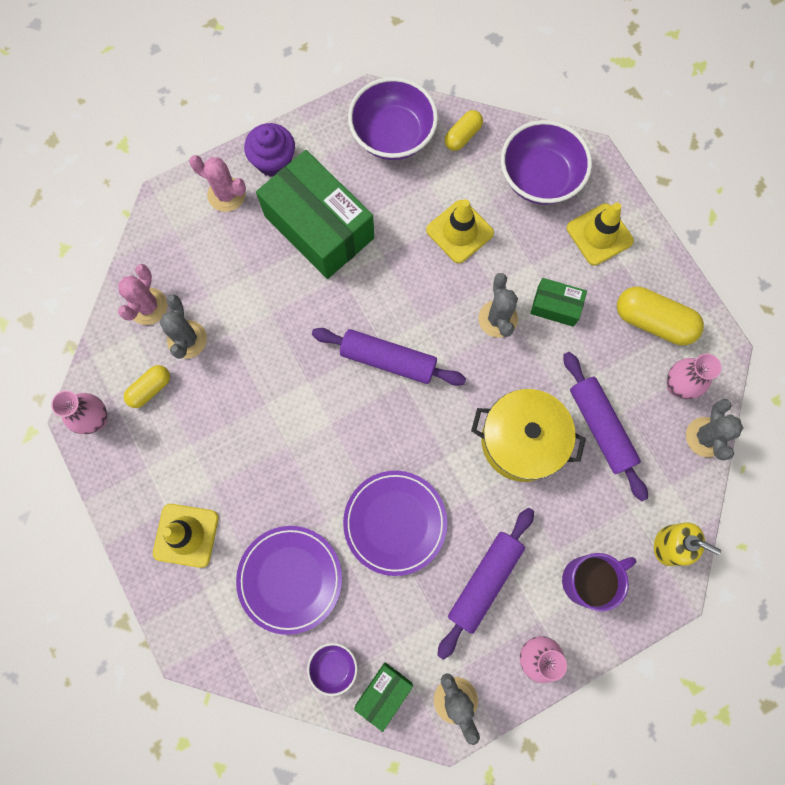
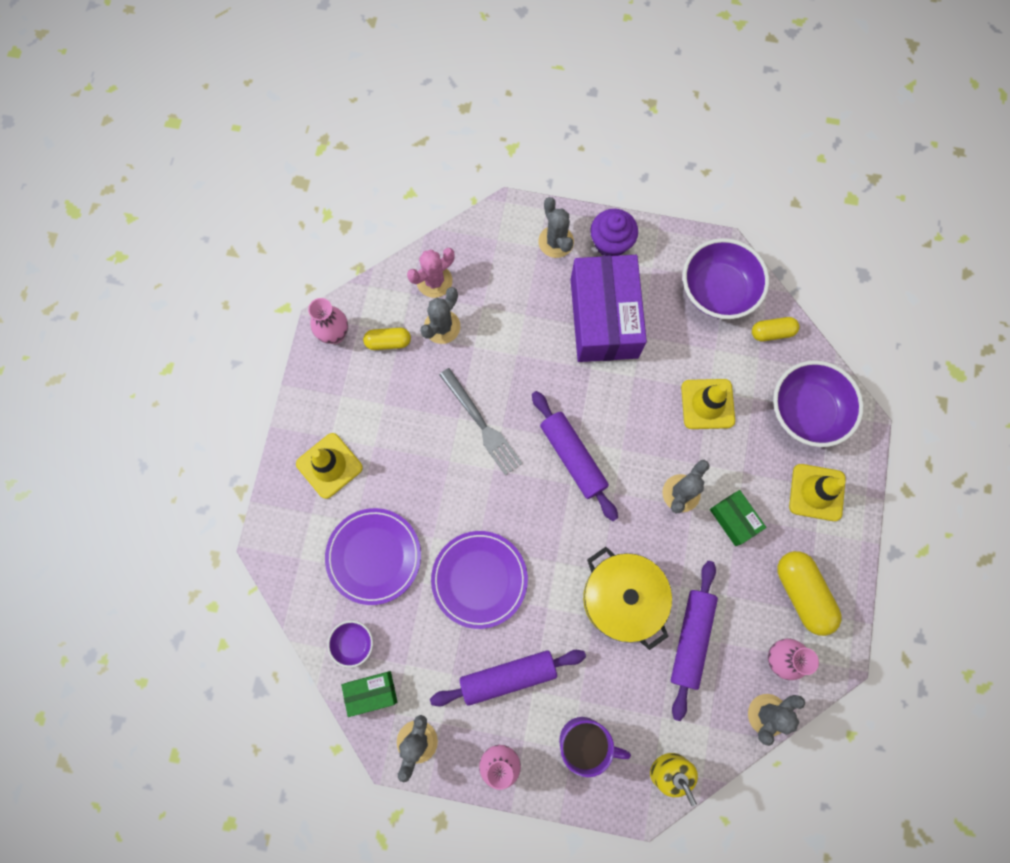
camera: 40 degrees right, 0 degrees up
pink cactus [189,155,246,212] -> grey cactus [538,197,574,258]
green box [256,150,374,279] -> purple box [570,255,647,362]
none -> grey fork [439,368,523,475]

